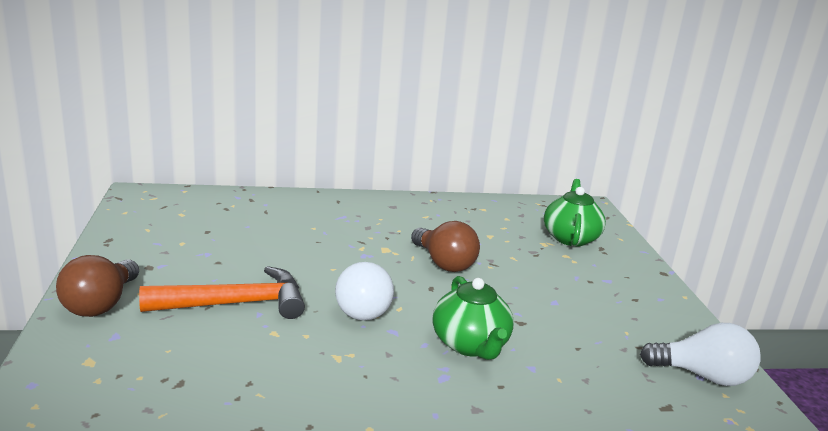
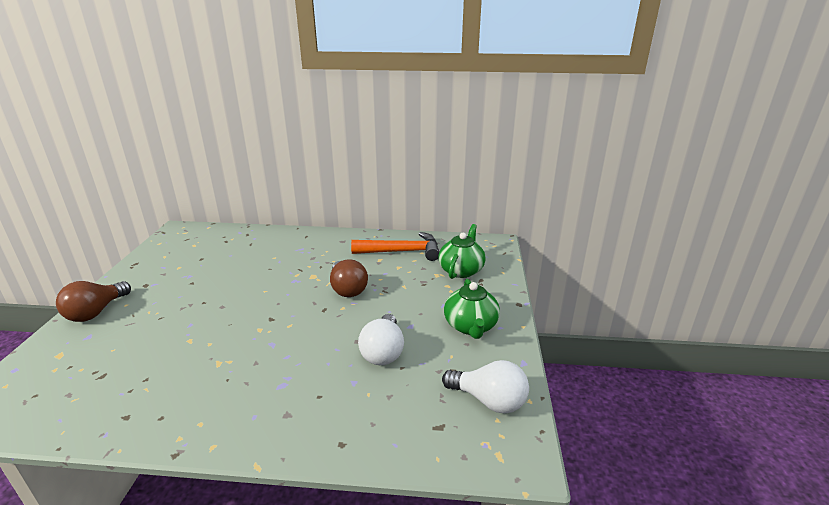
camera: 15 degrees right, 5 degrees up
orange hammer [139,266,305,319] -> orange hammer moved to [351,232,439,261]
white light bulb [335,262,394,320] -> white light bulb moved to [358,314,404,365]
green teapot [433,276,514,360] -> green teapot moved to [444,279,500,339]

